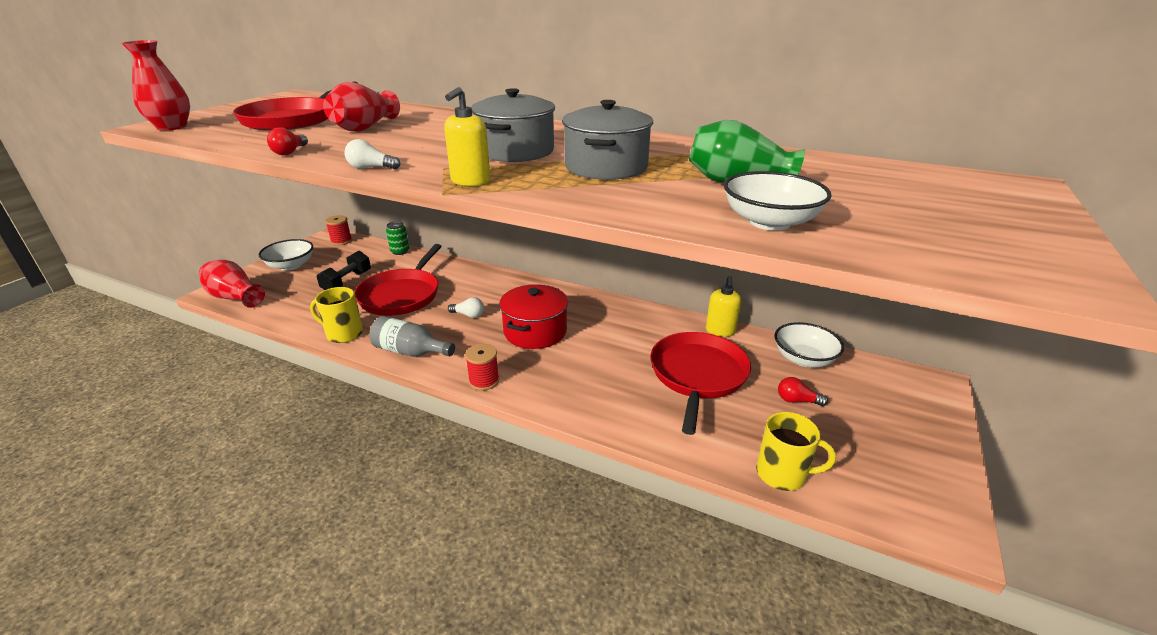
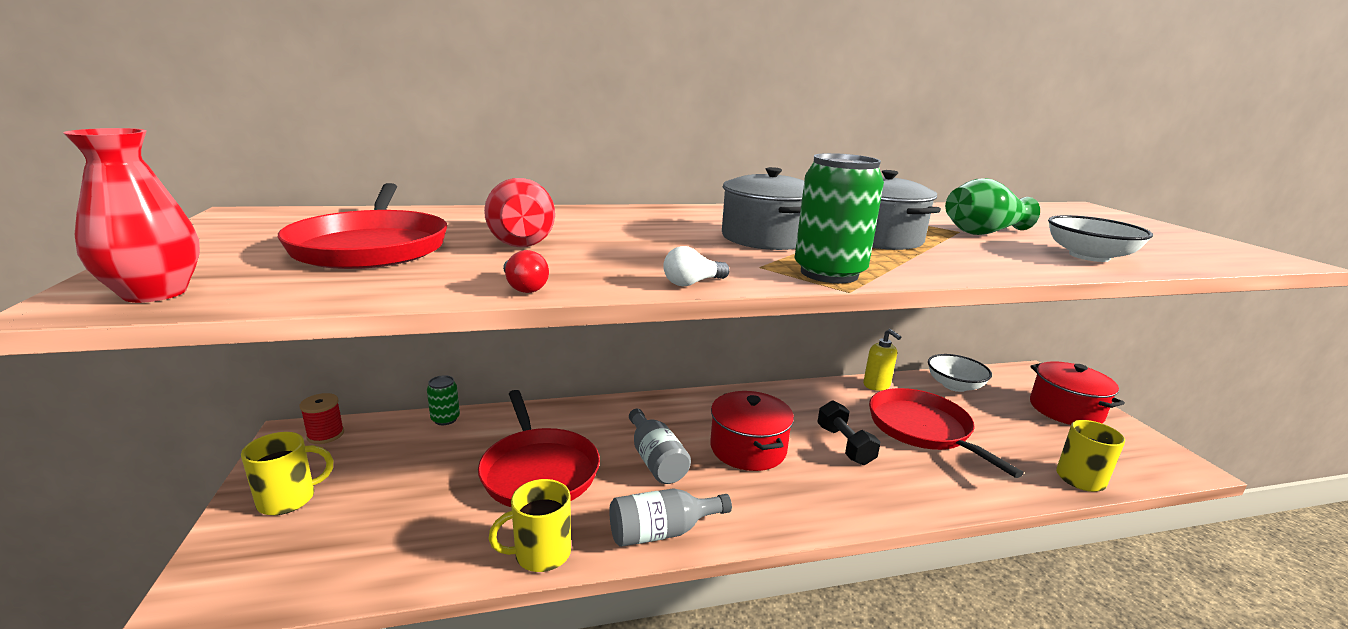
camera: 40 degrees left, 10 degrees down
red vase [199,260,265,308] -> none
white bowl [259,239,313,270] -> yellow mug [241,432,333,515]
black dumbbell [317,251,371,290] -> black dumbbell moved to [817,401,880,465]
yellow soap dispenser [444,87,491,186] -> green can [795,153,884,283]
white light bulb [448,297,484,318] -> grey bottle [629,409,691,484]
red spool [465,344,499,391] -> none
red light bulb [778,377,828,406] -> none
none -> red pot [1030,361,1125,425]

